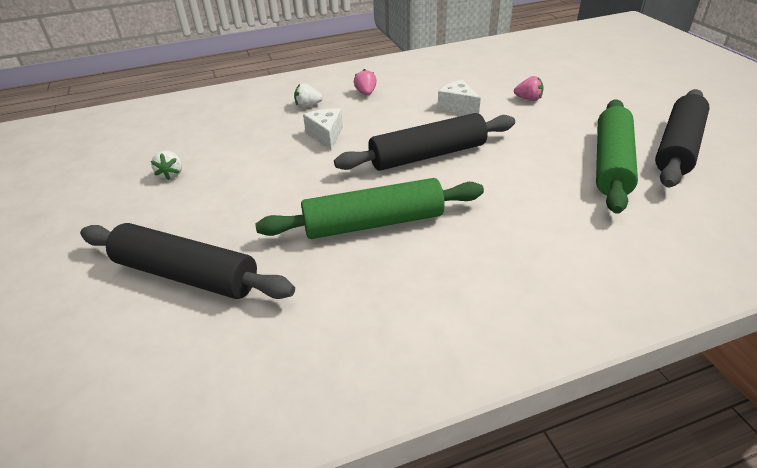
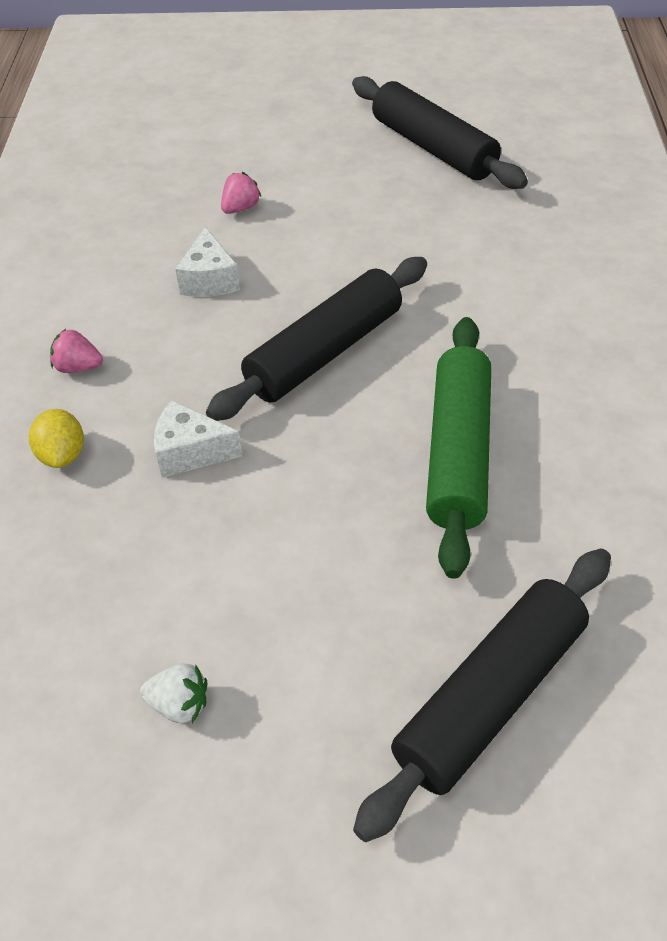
camera: 70 degrees left, 10 degrees up
white strawberry [294,83,323,108] -> yellow lemon [29,409,84,468]
black rolling pin [334,113,515,171] -> black rolling pin turned 45 degrees clockwise [206,257,427,421]
white cheese [437,80,481,115] -> white cheese turned 75 degrees counterclockwise [175,227,240,297]
green rolling pin [596,99,638,214] -> none

